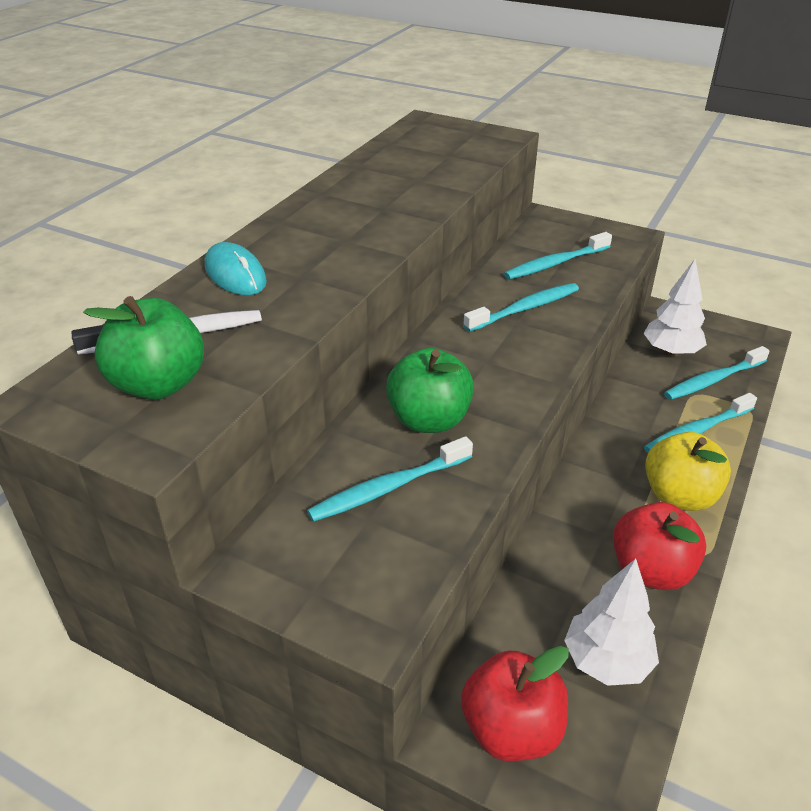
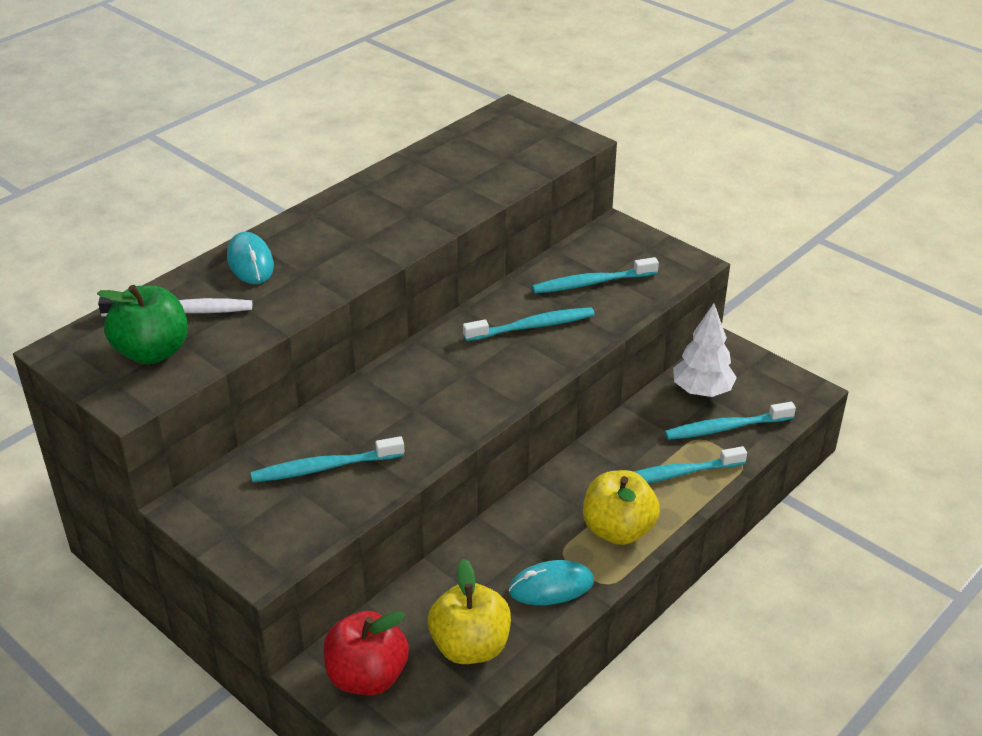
camera: 15 degrees right, 0 degrees up
green apple [386,348,474,433] -> none
white tree [564,559,659,686] -> yellow apple [428,558,511,664]
red apple [613,502,706,590] -> turquoise mouse [509,560,594,605]

